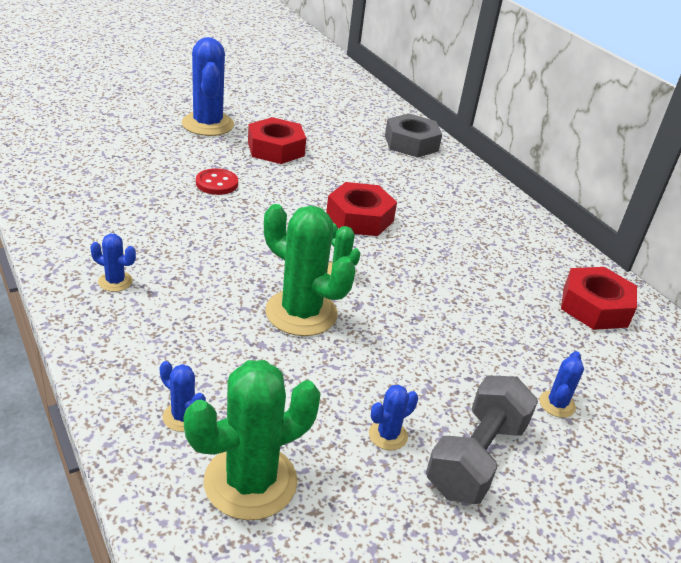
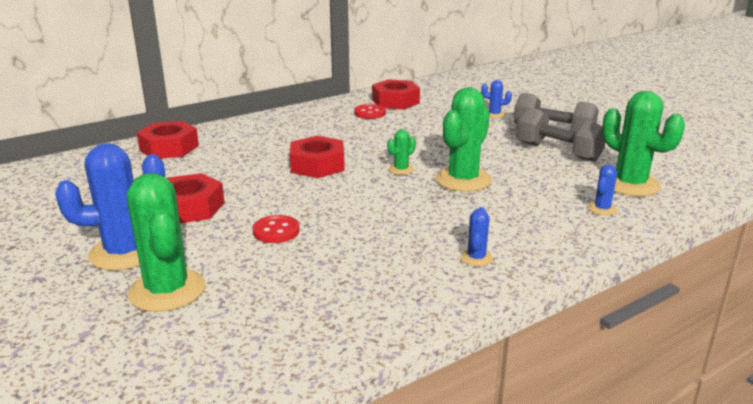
camera: 90 degrees left, 10 degrees down
blue cactus [369,385,418,450] -> grey dumbbell [516,107,606,162]
grey nut [385,114,442,158] -> red nut [137,121,199,159]
none -> green cactus [127,173,206,312]
none -> red button [354,104,386,119]

